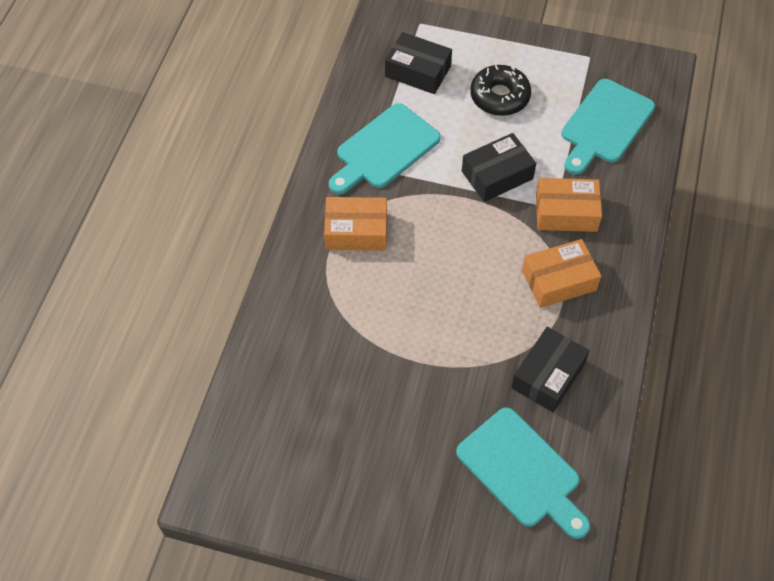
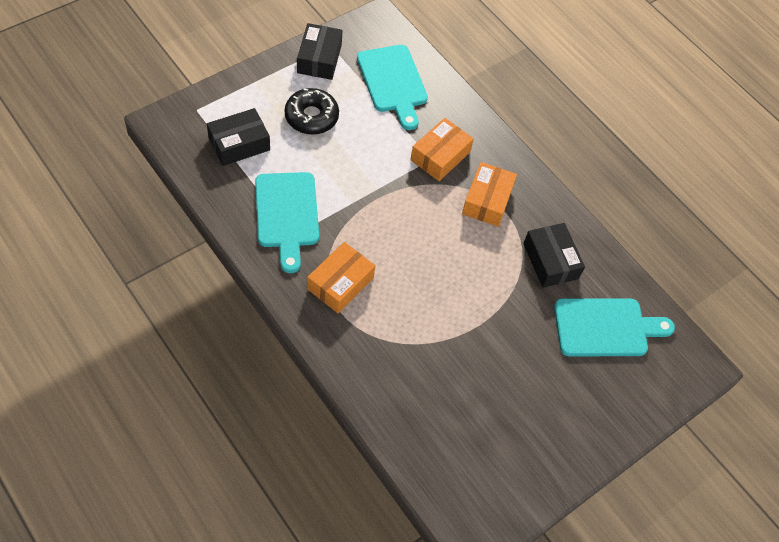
camera: 60 degrees left, 0 degrees up
black box [462,133,536,202] -> black box moved to [297,23,343,80]

